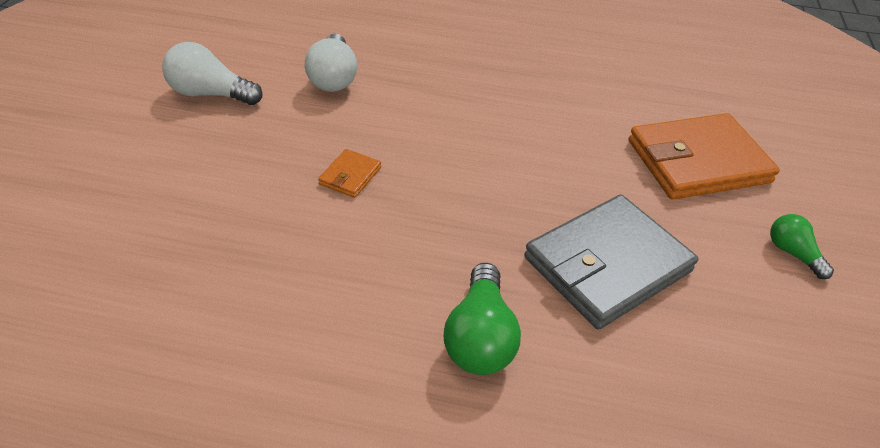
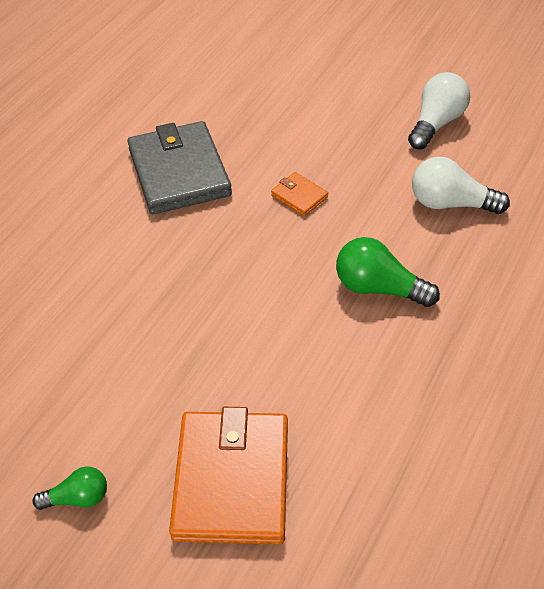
camera: 110 degrees right, 5 degrees up
green light bulb [444,263,521,375] -> green light bulb moved to [336,237,440,307]
grey wallet [524,194,698,330] -> grey wallet moved to [127,121,232,214]

